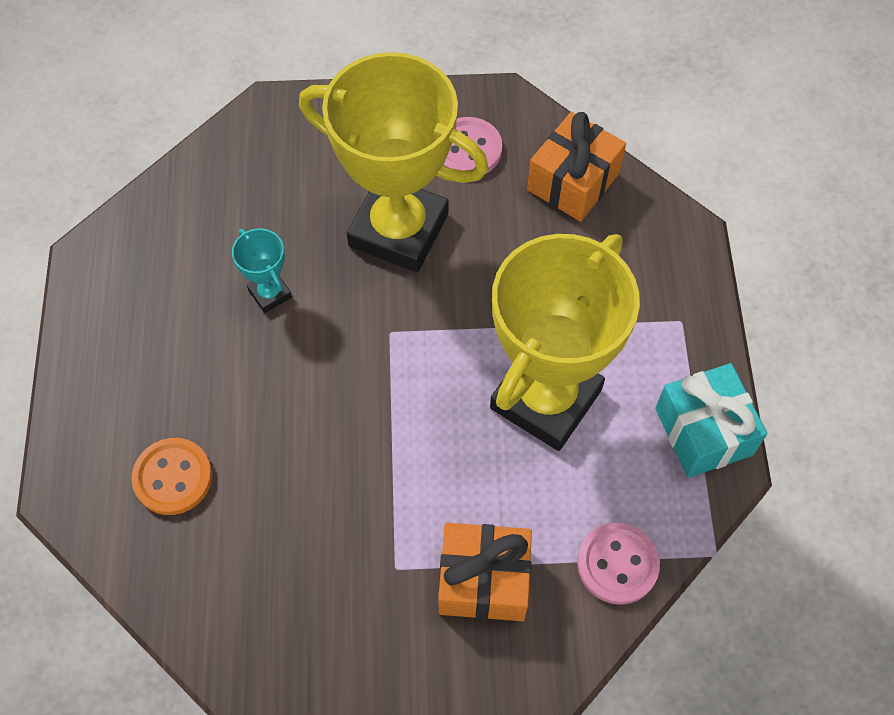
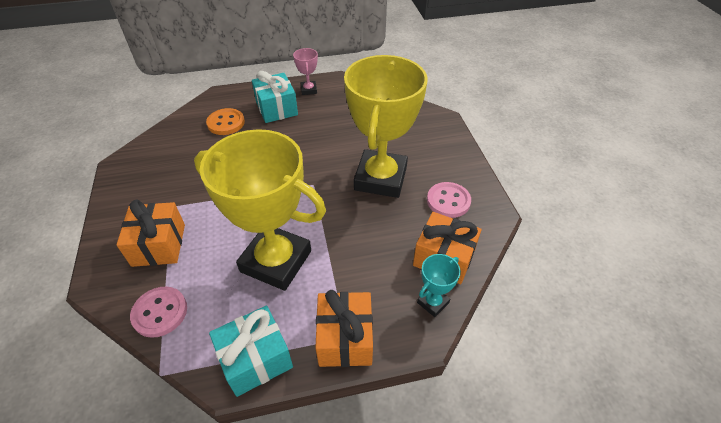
camera: 80 degrees right, 15 degrees down
turquoise trophy [232,228,292,313] -> turquoise trophy moved to [417,254,461,317]
none -> turquoise gift [252,71,298,123]
none -> pink trophy [293,48,318,95]
none -> orange gift [315,290,373,367]

